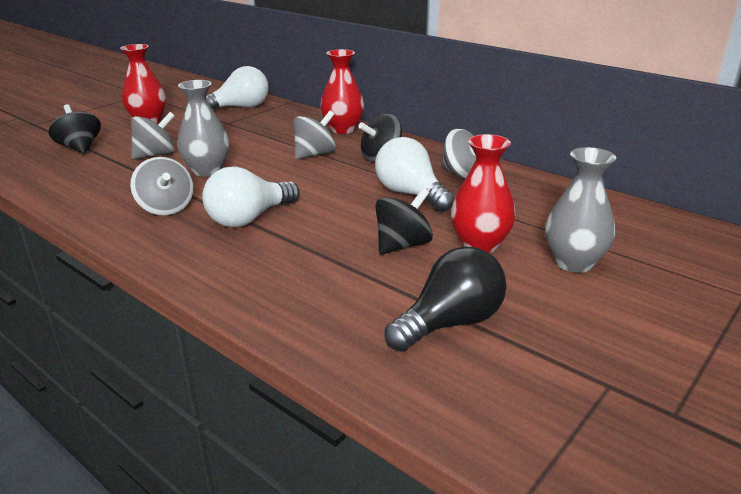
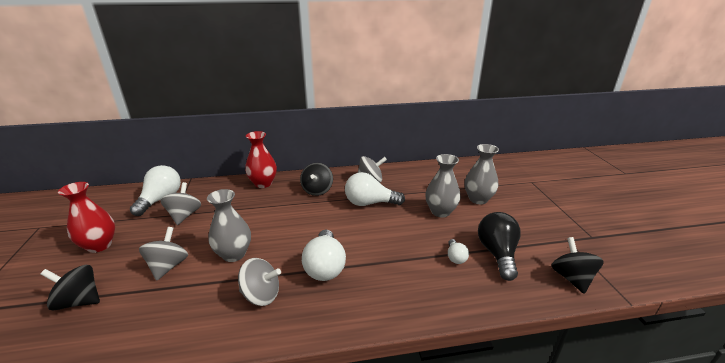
camera: 50 degrees left, 0 degrees up
grey spinning top [293,111,336,160] -> grey spinning top moved to [160,182,201,225]
black spinning top [375,188,433,255] -> black spinning top moved to [551,237,604,294]
red vase [451,134,516,253] -> grey vase [425,154,461,217]
none -> white light bulb [448,239,469,264]

